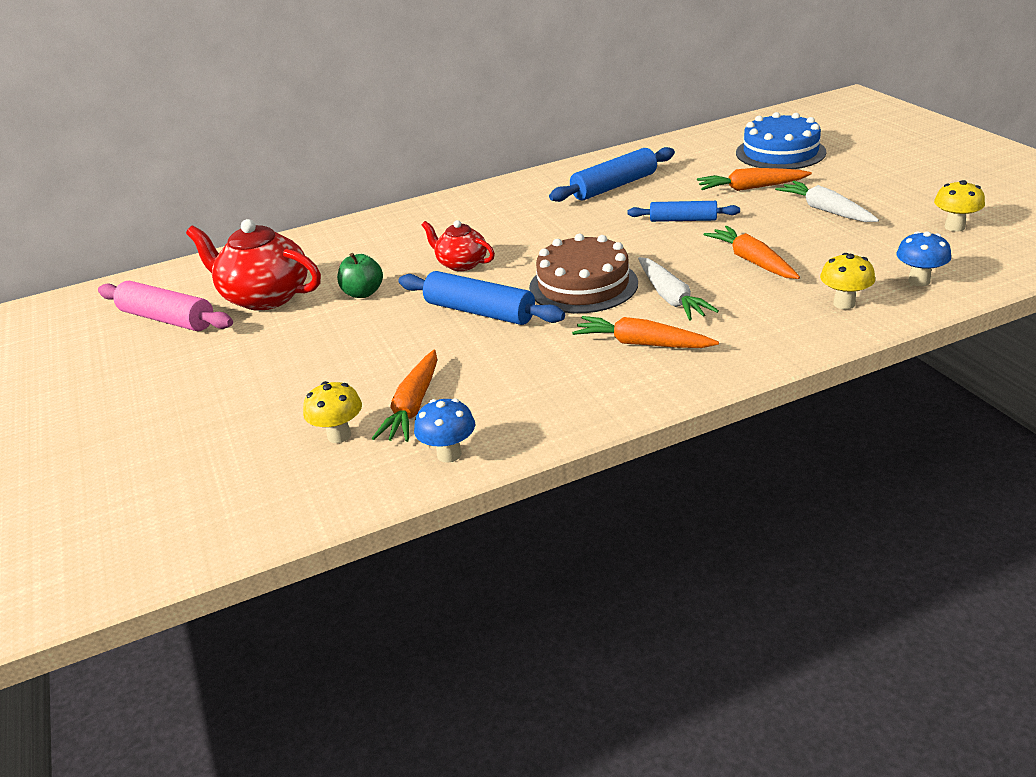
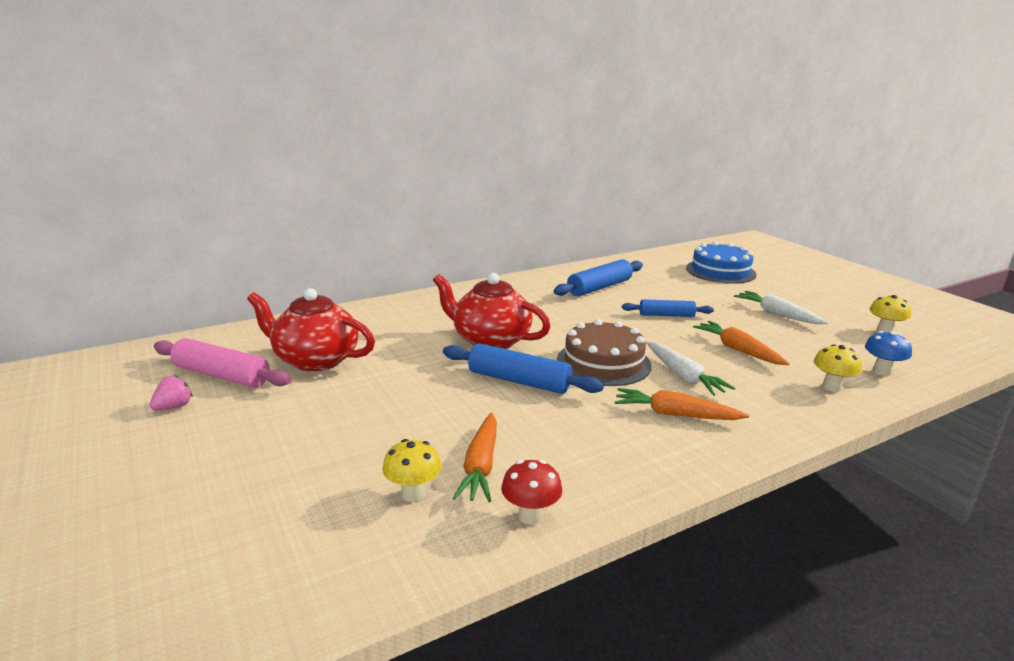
camera: 10 degrees left, 10 degrees down
green apple [337,253,383,298] -> none
blue mushroom [414,398,475,463] -> red mushroom [501,460,562,525]
red teapot [422,220,495,271] -> red teapot [433,273,551,349], size x1.73
orange carrot [697,168,812,191] -> none
none -> pink strawberry [150,375,193,411]

